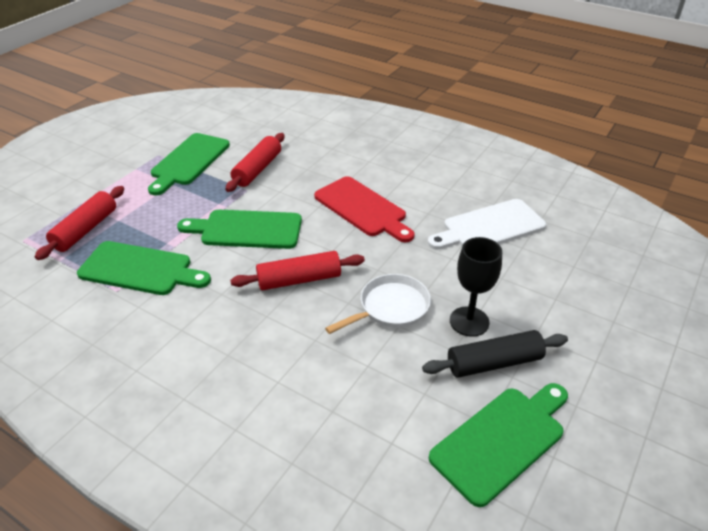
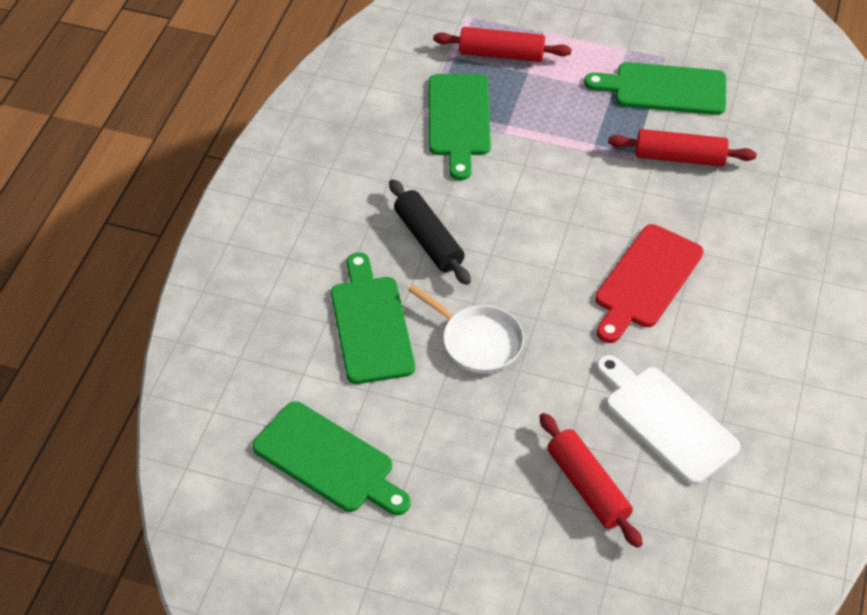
camera: 75 degrees right, 10 degrees up
green cutting board [177,210,302,249] -> green cutting board moved to [331,252,415,384]
red rolling pin [230,251,365,290] -> red rolling pin moved to [539,413,643,548]
black rolling pin [422,330,568,378] -> black rolling pin moved to [389,179,471,285]
black goblet [450,237,502,337] -> none

